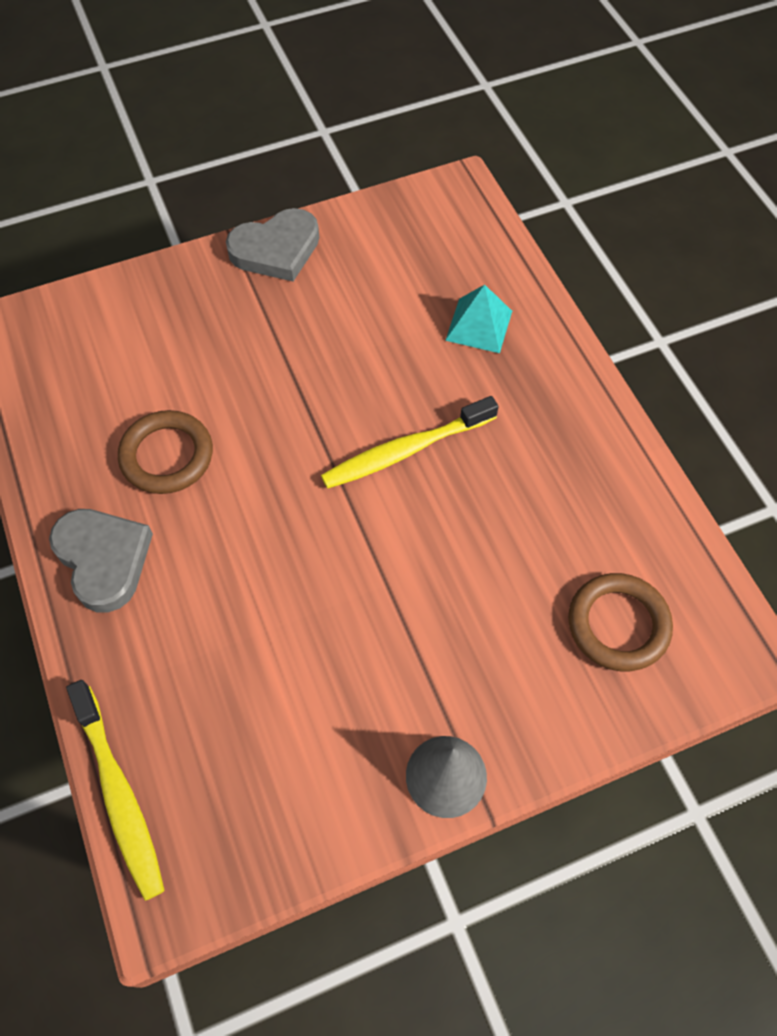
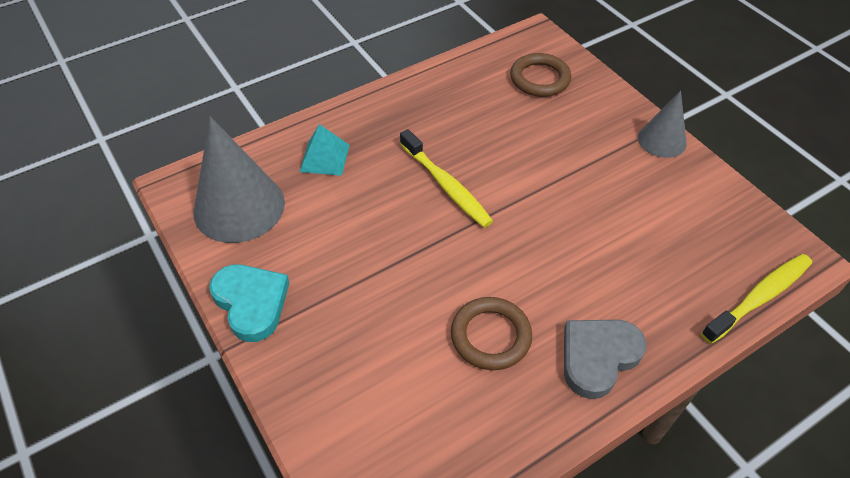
camera: 100 degrees left, 10 degrees down
grey heart [226,208,319,282] -> turquoise heart [209,264,289,342]
none -> grey cone [194,116,285,243]

